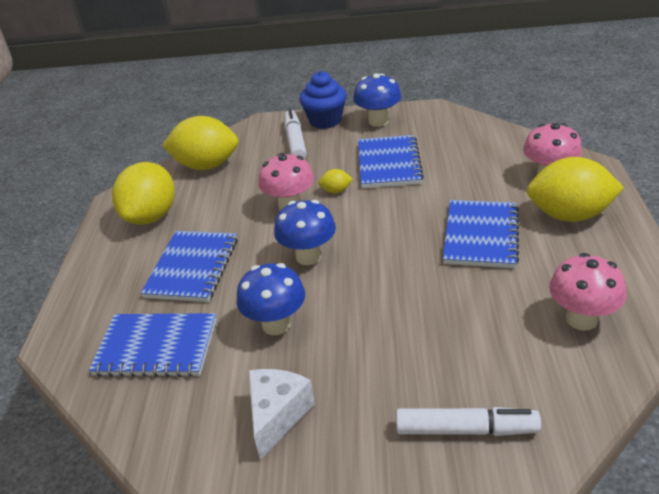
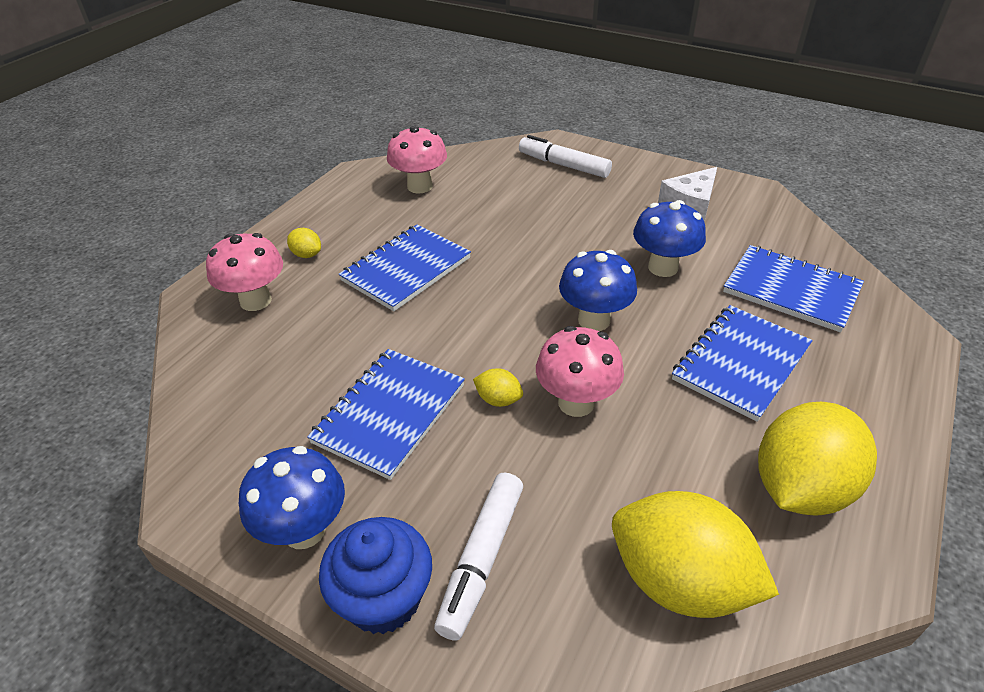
camera: 155 degrees left, 5 degrees up
yellow lemon [527,157,624,222] -> yellow lemon [287,228,321,258], size x0.42

